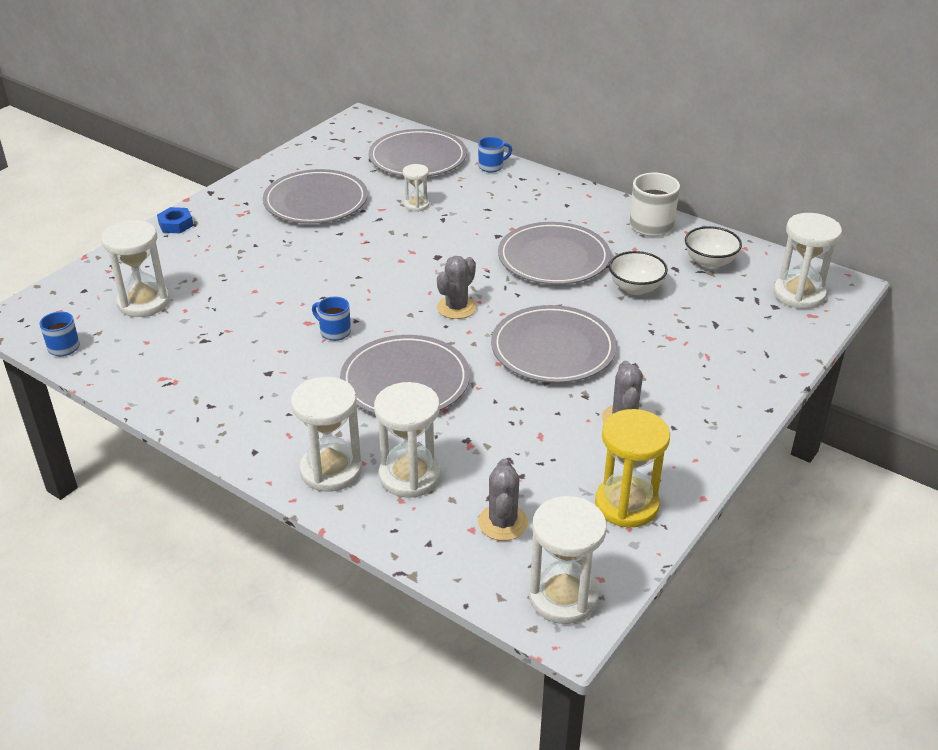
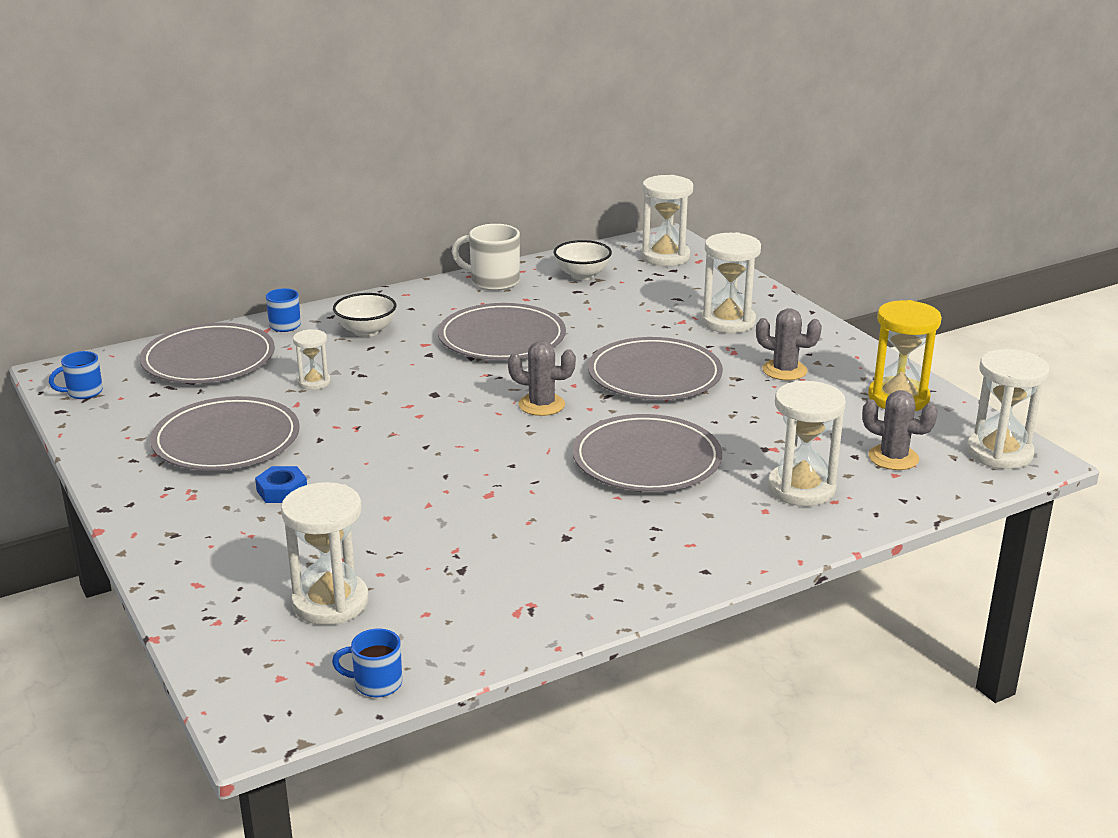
camera: 65 degrees left, 10 degrees down
blue nut [157,207,193,233] -> blue nut moved to [255,466,307,503]
white hourglass [291,377,362,492] -> white hourglass moved to [701,232,761,333]
blue mug [312,297,351,341] -> blue mug moved to [49,351,103,399]
grey cactus [437,256,477,319] -> grey cactus turned 45 degrees counterclockwise [508,341,576,416]
white bowl [609,251,668,295] -> white bowl moved to [333,293,396,337]

